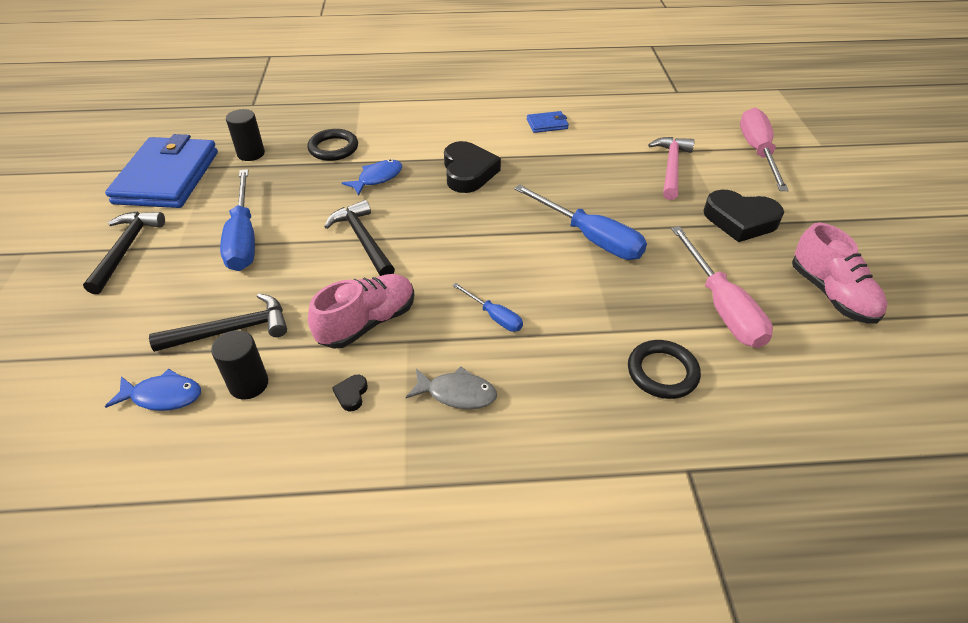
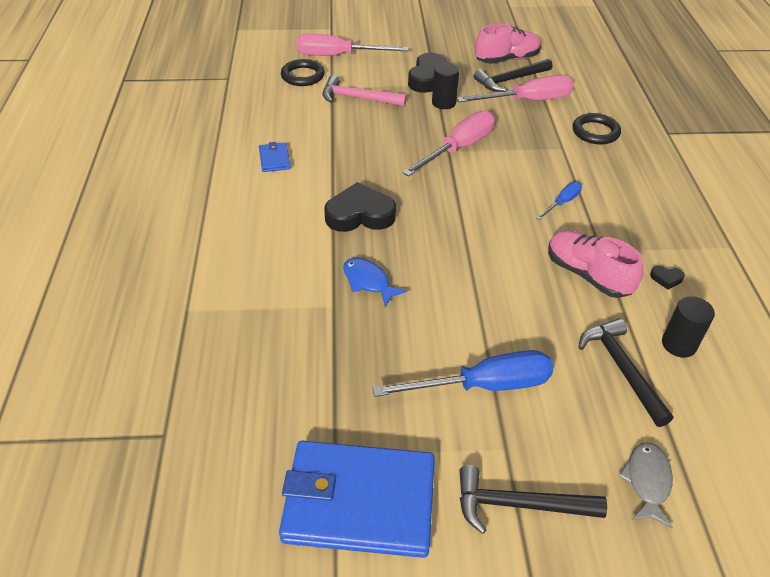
camera: 90 degrees left, 0 degrees up
blue fish [105,369,201,411] -> none
black cylinder [226,109,265,161] -> black cylinder moved to [432,63,459,109]
black ring [307,129,358,161] -> black ring moved to [281,59,325,86]
black hammer [324,200,395,276] -> black hammer moved to [474,59,552,92]
grey fish [406,366,497,409] -> grey fish moved to [619,443,673,528]
blue screwdriver [514,184,647,260] -> pink screwdriver [403,111,495,177]

